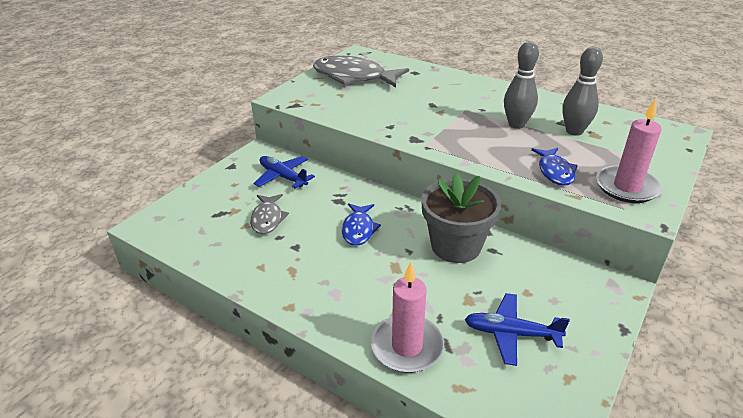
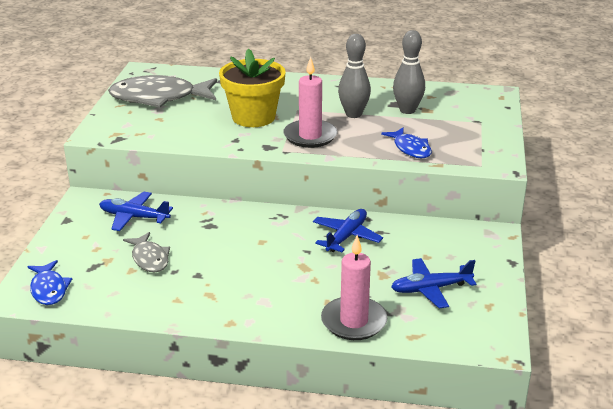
camera: 25 degrees left, 5 degrees down
blue fish [342,203,381,246] -> blue fish moved to [27,260,72,305]
grey flower pot [421,172,501,263] -> blue plane [313,209,383,252]
pink candle [596,99,662,203] -> pink candle moved to [283,57,337,148]
none -> yellow flower pot [219,49,286,127]

